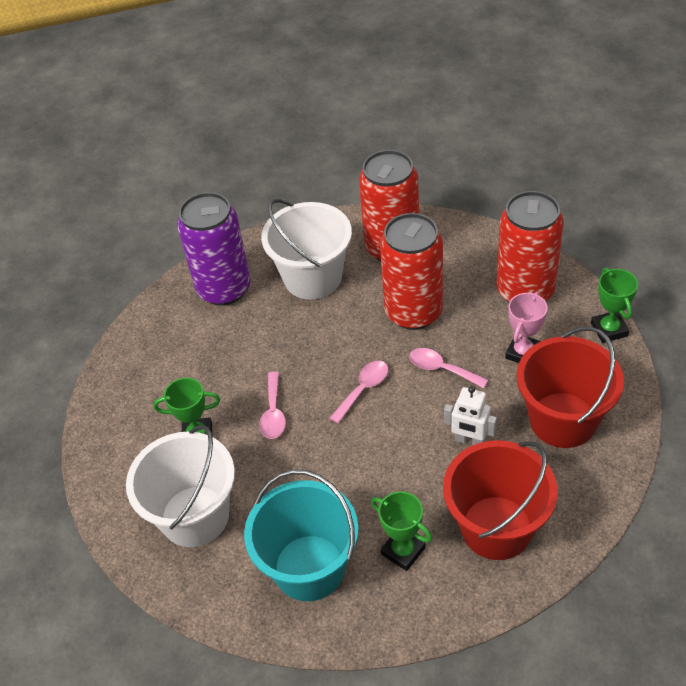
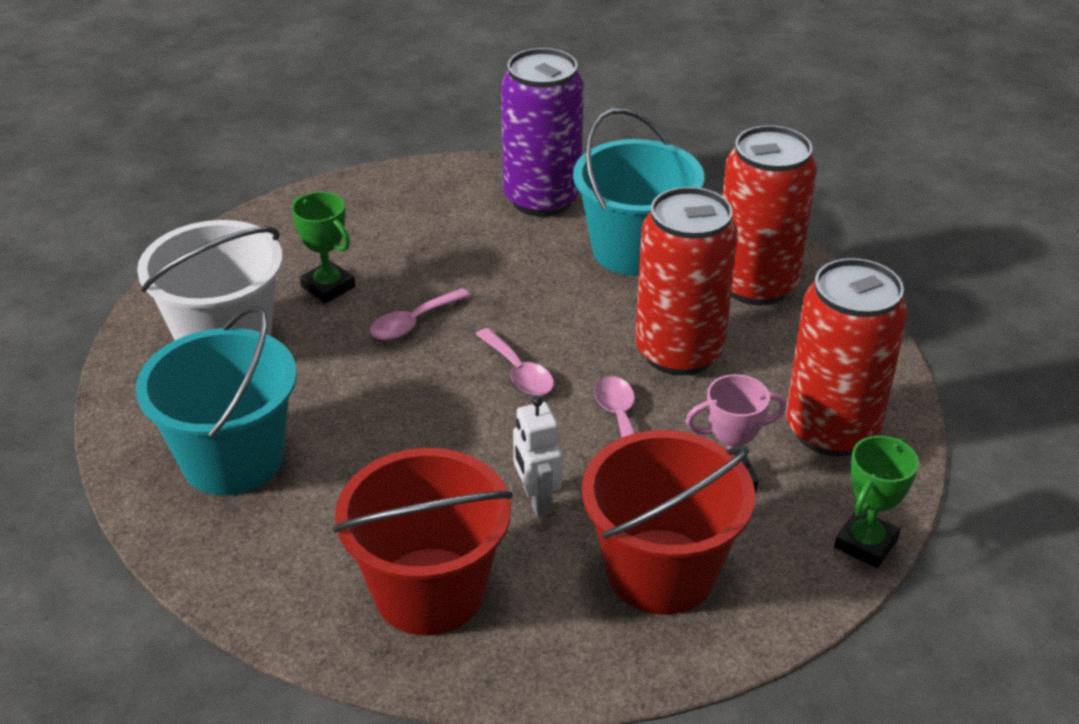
camera: 45 degrees right, 10 degrees down
white bucket [261,199,352,300] -> turquoise bucket [573,108,704,276]
pink spoon [329,361,388,424] -> pink spoon turned 60 degrees clockwise [476,328,554,396]
green trophy [371,491,432,571] -> none

